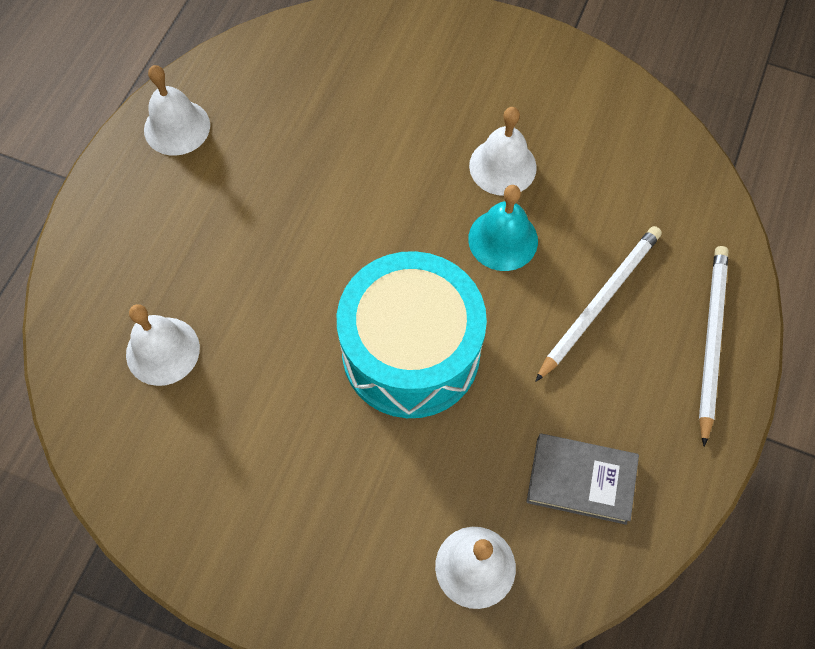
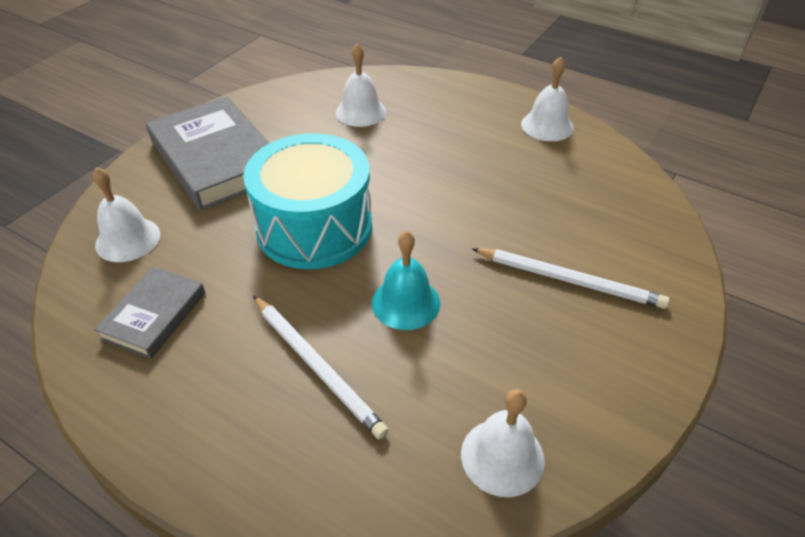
camera: 100 degrees right, 20 degrees down
white bell [469,107,537,196] -> white bell moved to [461,389,545,497]
white pencil [699,246,729,447] -> white pencil moved to [471,248,669,309]
none -> grey book [146,96,269,211]

